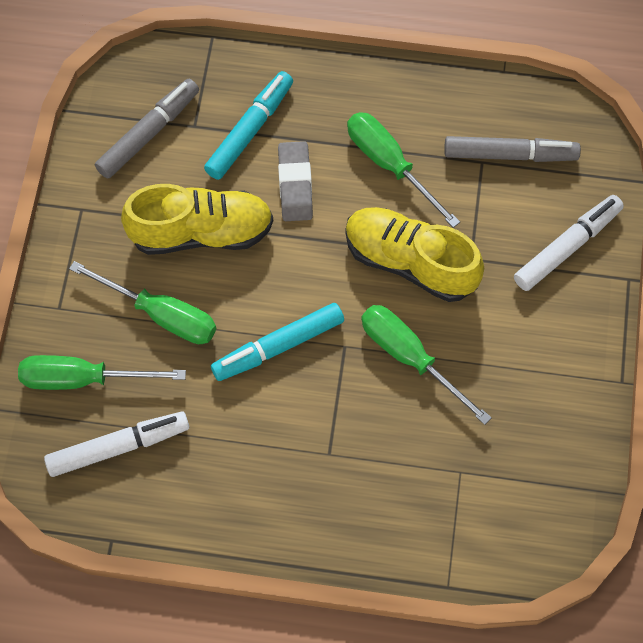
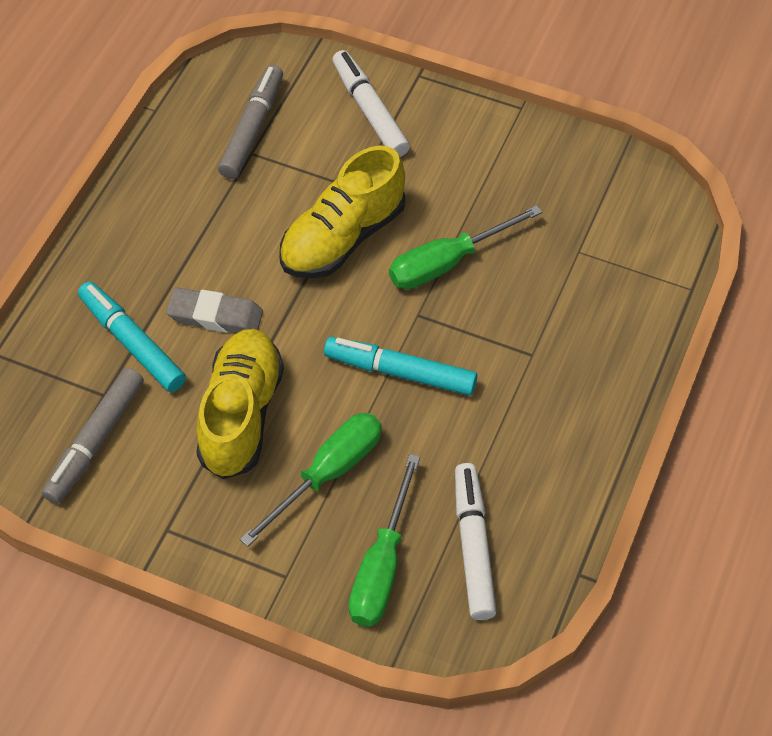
camera: 75 degrees left, 10 degrees down
grey marker [95,79,199,179] -> grey marker turned 120 degrees counterclockwise [42,368,144,504]
turquoise marker [211,303,344,381] -> turquoise marker turned 120 degrees clockwise [324,337,477,395]
green screwdriver [347,112,460,228] -> none

